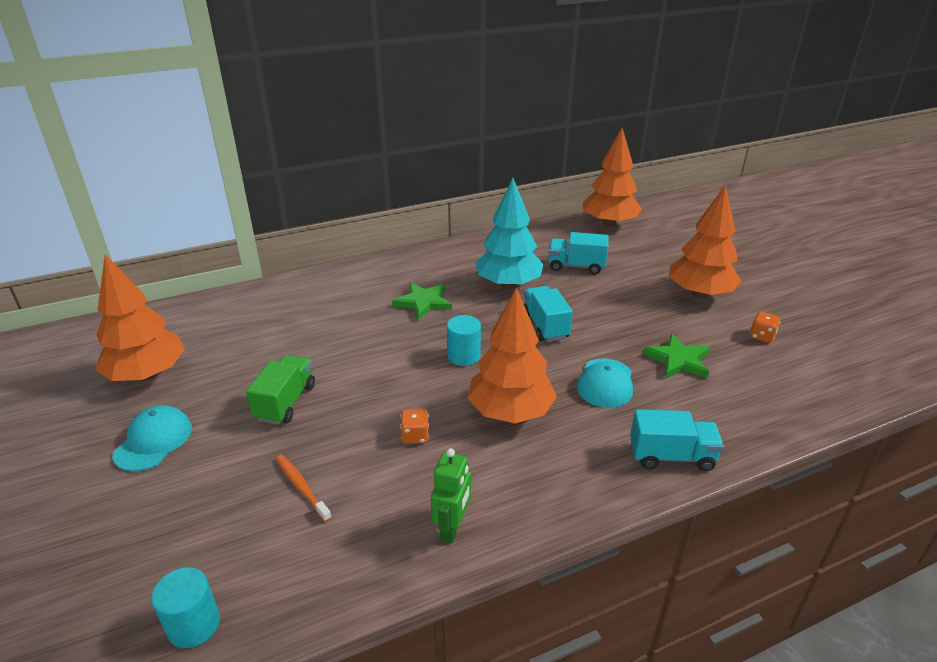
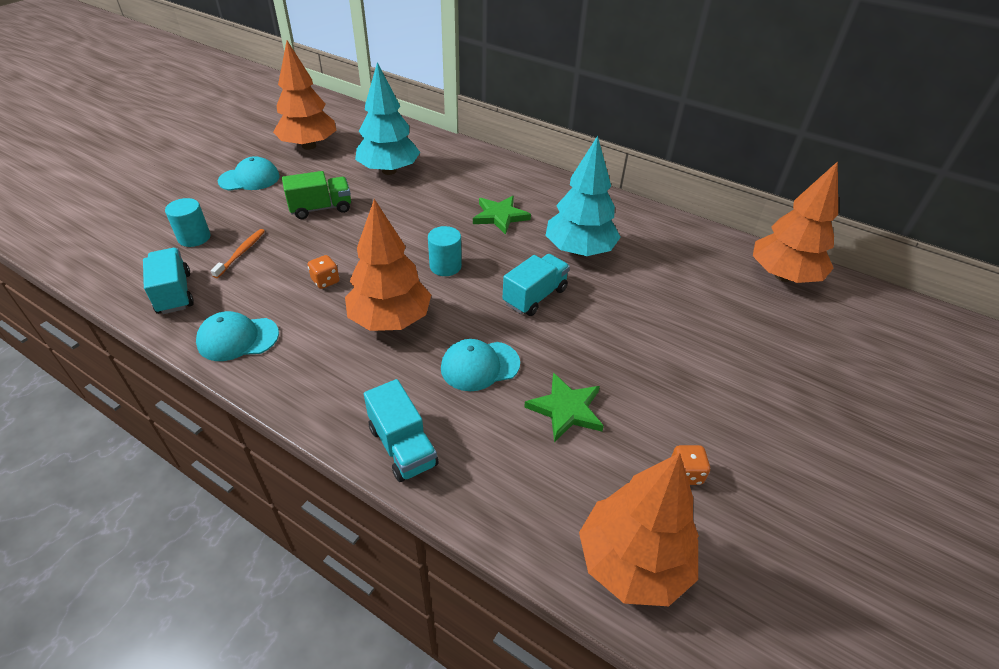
camera: 55 degrees right, 10 degrees up
turquoise cylinder [151,567,220,648] -> turquoise cylinder moved to [165,198,211,247]
green robot [431,448,471,543] -> turquoise cap [196,311,279,361]
turquoise truck [548,232,609,274] -> turquoise truck moved to [143,248,194,314]
orange tree [669,185,741,298] -> orange tree moved to [579,453,699,606]
none -> turquoise tree [355,62,420,175]

